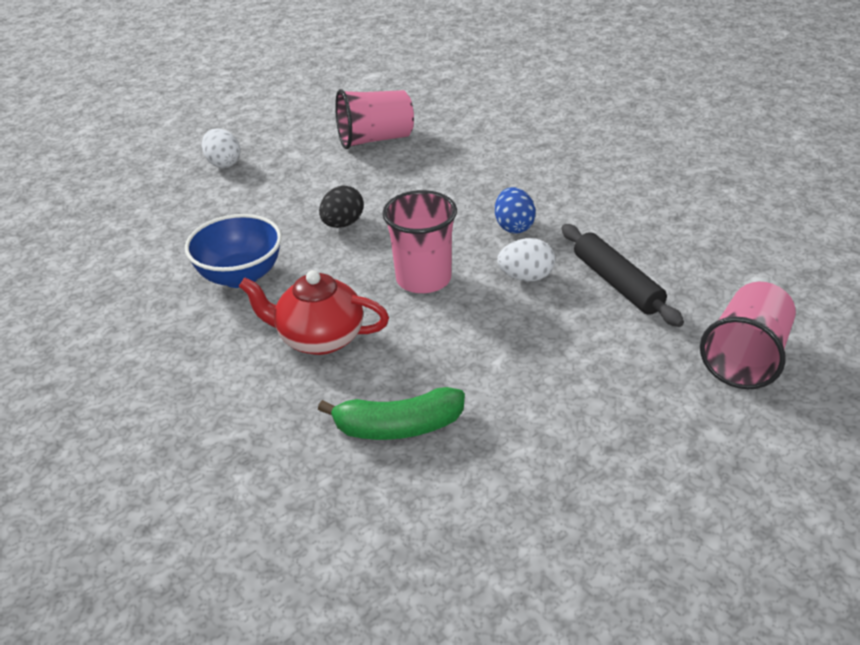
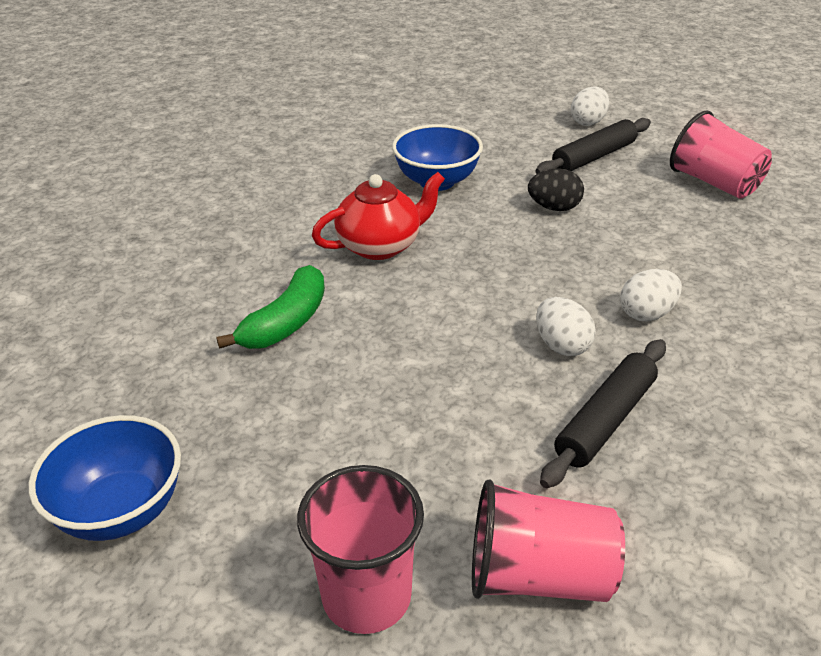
camera: 65 degrees right, 0 degrees up
red teapot [239,270,389,355] -> red teapot turned 75 degrees clockwise [312,172,445,260]
green banana [318,387,465,440] -> green banana turned 120 degrees counterclockwise [216,265,325,349]
pink cup [382,190,457,293] -> pink cup moved to [297,465,424,634]
blue egg [495,187,536,234] -> white egg [620,269,682,321]
none -> blue bowl [29,415,181,541]
none -> black rolling pin [536,118,651,174]

